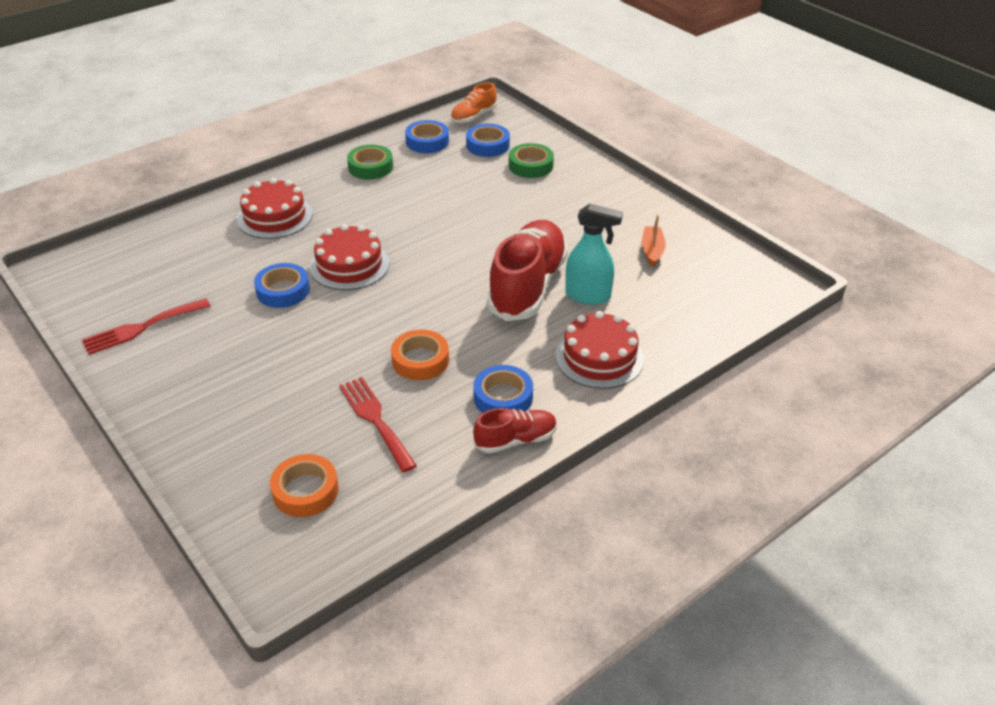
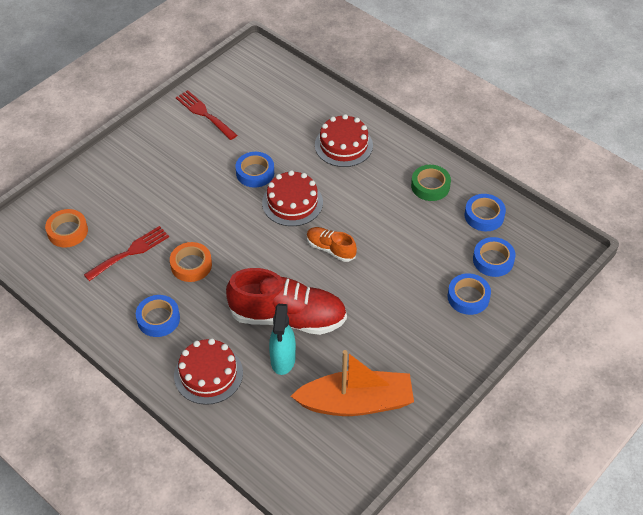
camera: 80 degrees right, 10 degrees up
orange shoe [451,82,497,123] -> orange shoe moved to [307,227,357,262]
red shoe [473,408,557,453] -> none
green tape [509,143,554,178] -> blue tape [447,273,491,315]
orange boat [642,215,666,266] -> orange boat [291,350,414,416], size x2.27

